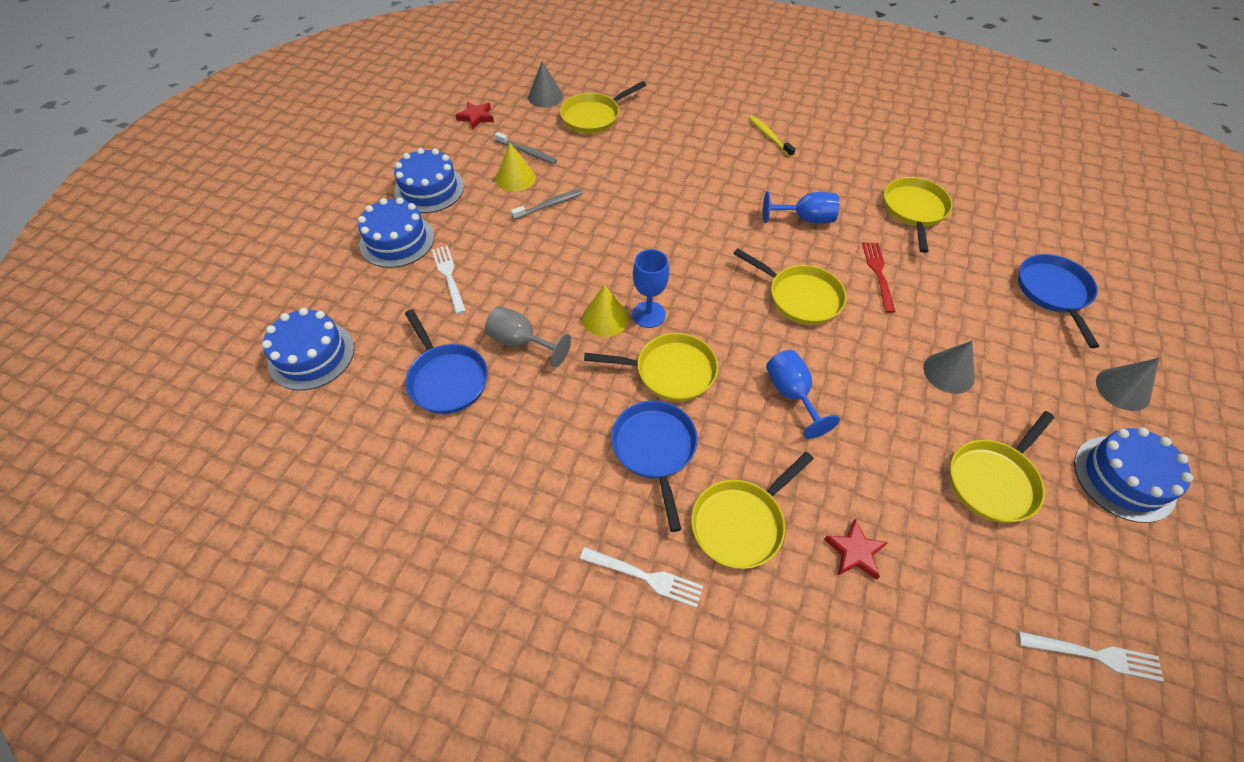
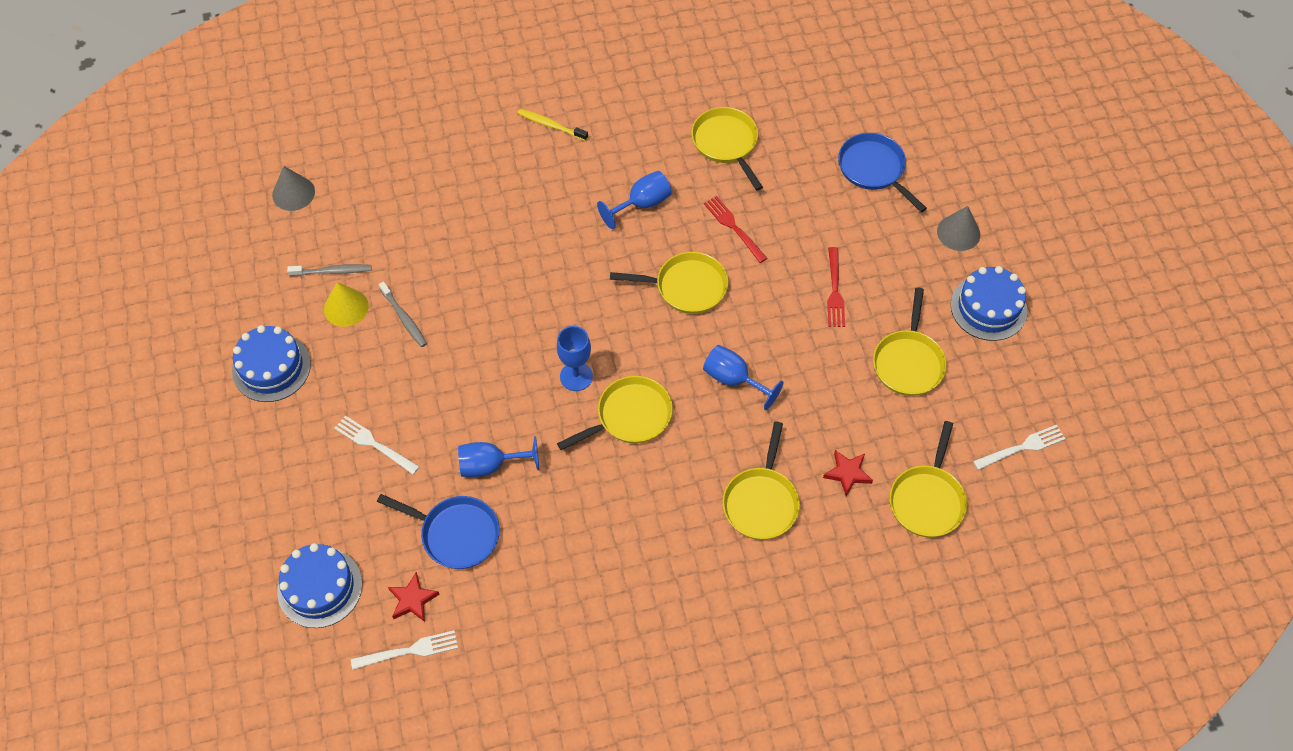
camera: 35 degrees left, 5 degrees up
blue cake [358,197,434,268] -> none
red star [455,102,494,130] -> red star moved to [388,572,440,622]
grey goblet [485,306,571,368] -> blue goblet [458,436,539,477]
grey toothbrush [511,189,583,220] -> grey toothbrush turned 120 degrees clockwise [379,282,427,347]
yellow pan [560,81,646,134] -> yellow pan moved to [890,421,967,537]
white fork [580,547,703,608] -> white fork moved to [351,630,458,670]
yellow cone [582,285,629,337] -> none
blue pan [611,401,698,532] -> none
grey cone [923,341,975,394] -> red fork [827,247,845,327]

